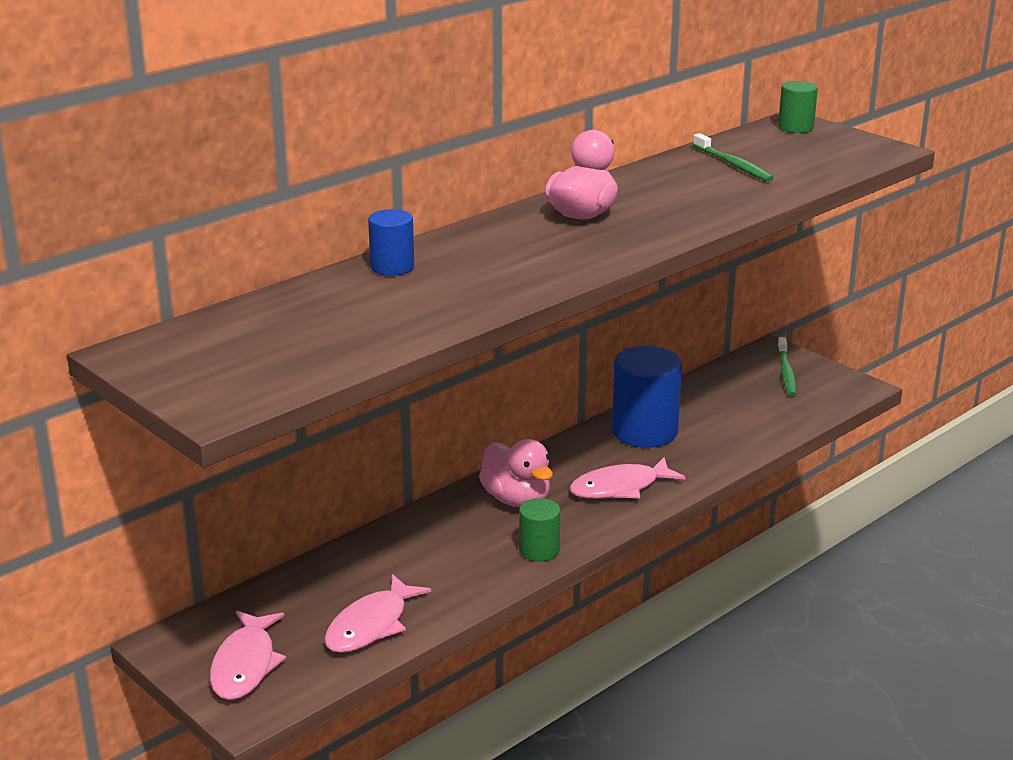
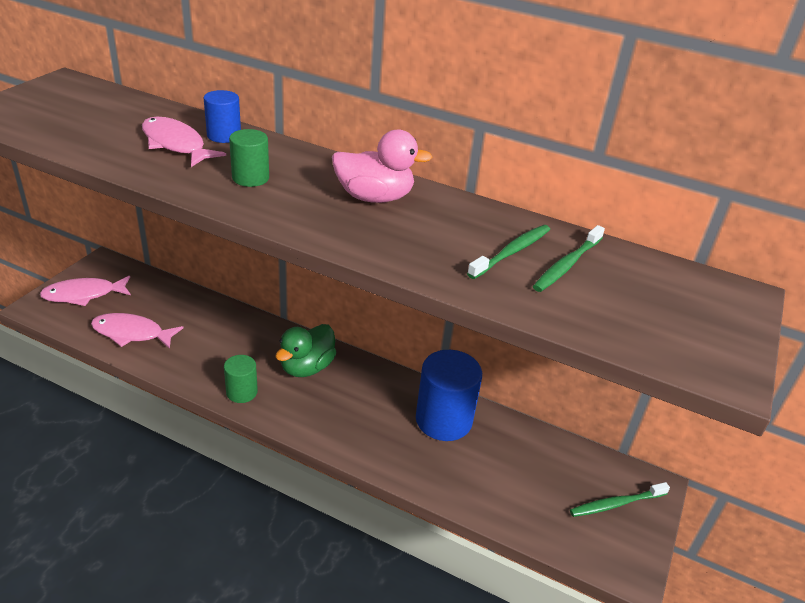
camera: 65 degrees right, 10 degrees up
pink duck [479,439,553,507] -> green duck [275,324,336,377]
pink fish [569,457,686,499] -> pink fish moved to [142,117,226,167]
green cylinder [778,81,818,133] -> green cylinder moved to [229,129,269,187]
none -> green toothbrush [467,225,550,279]

